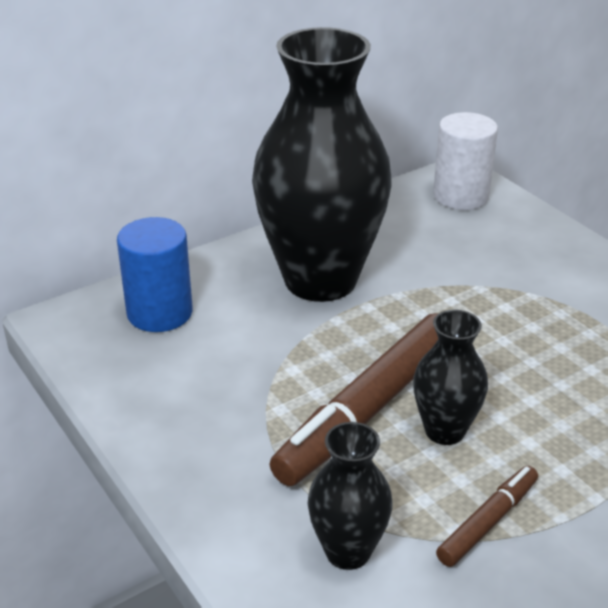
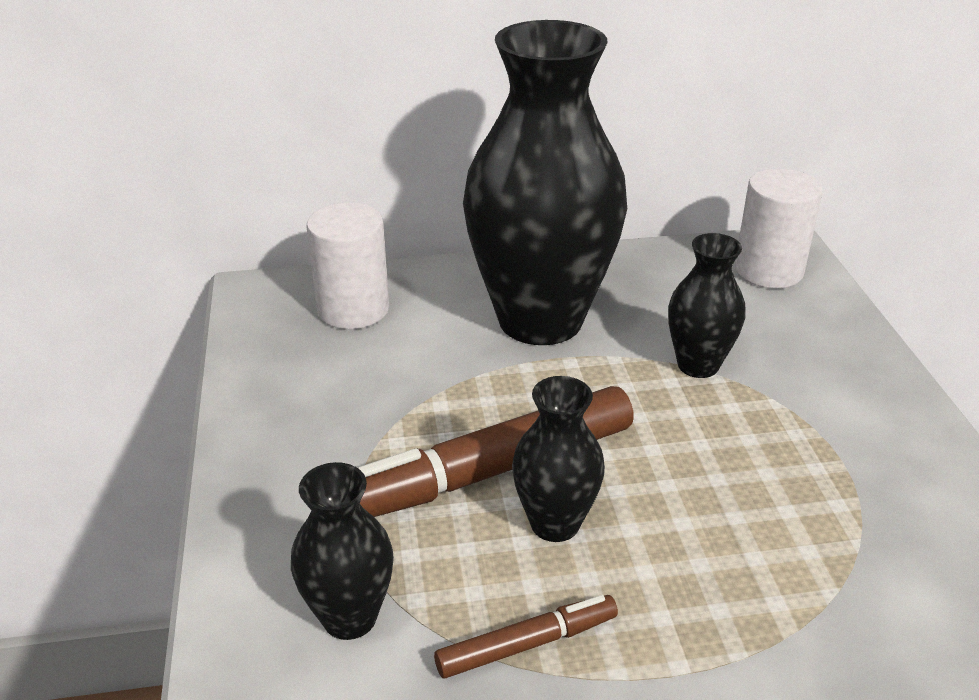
camera: 25 degrees right, 0 degrees up
blue cylinder [117,217,193,332] -> white cylinder [306,202,389,329]
none -> black vase [668,233,746,378]

